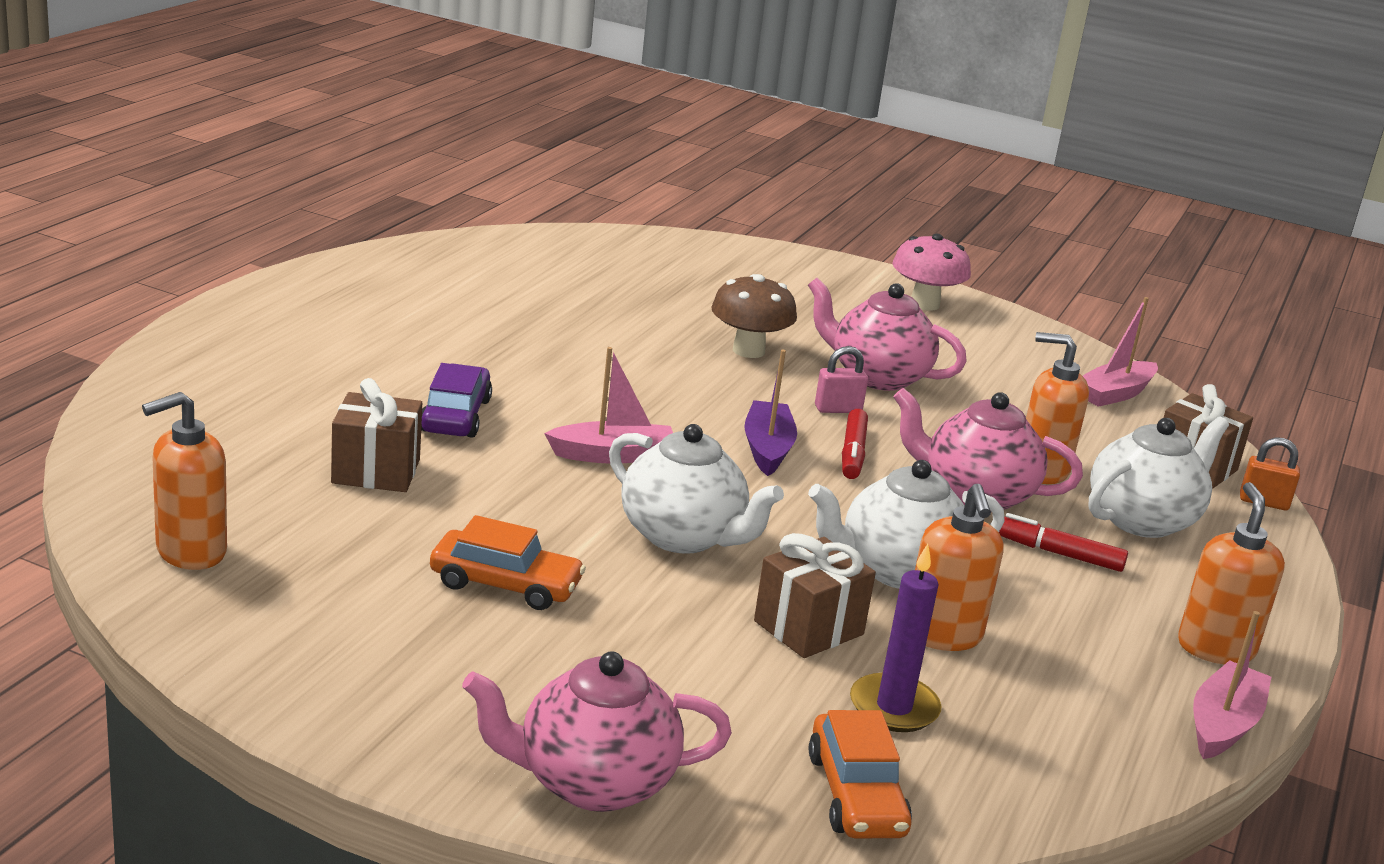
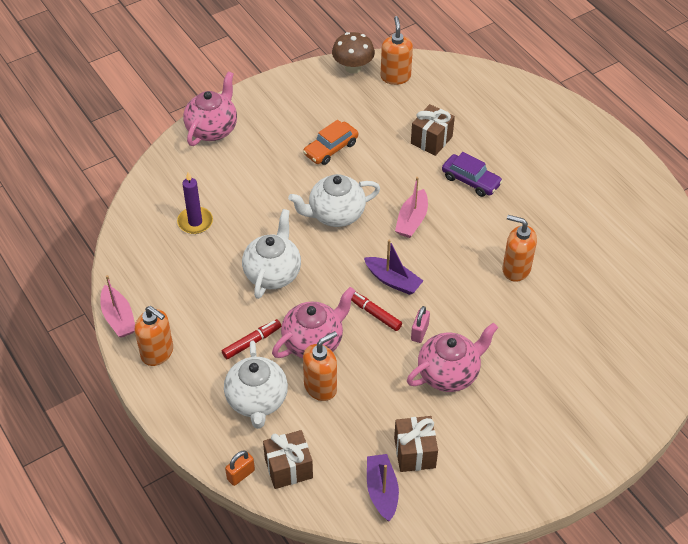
camera: 125 degrees right, 25 degrees up
brown mushroom [711,274,797,358] -> brown mushroom moved to [332,32,375,74]
brown gift [754,533,876,658] -> brown gift moved to [394,416,438,472]
orange car [809,710,912,839] -> none
pink mushroom [892,234,971,311] -> none
orange soap dispenser [915,484,1004,651] -> orange soap dispenser moved to [502,215,537,282]
pink boat [1083,297,1158,407] -> purple boat [367,454,399,521]

